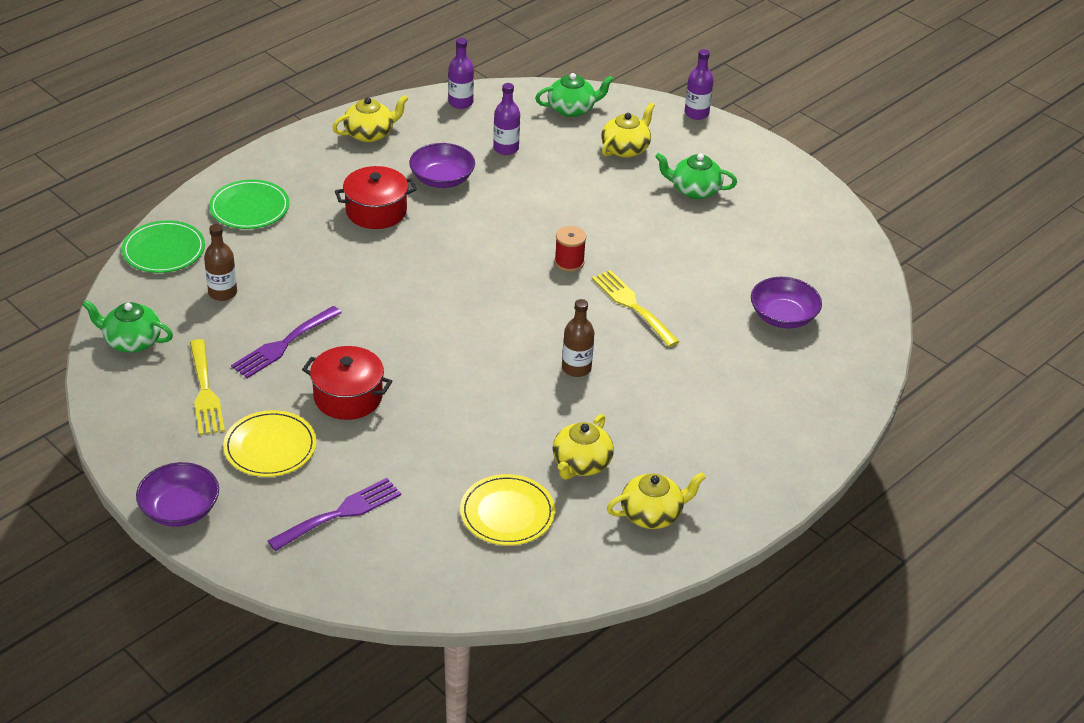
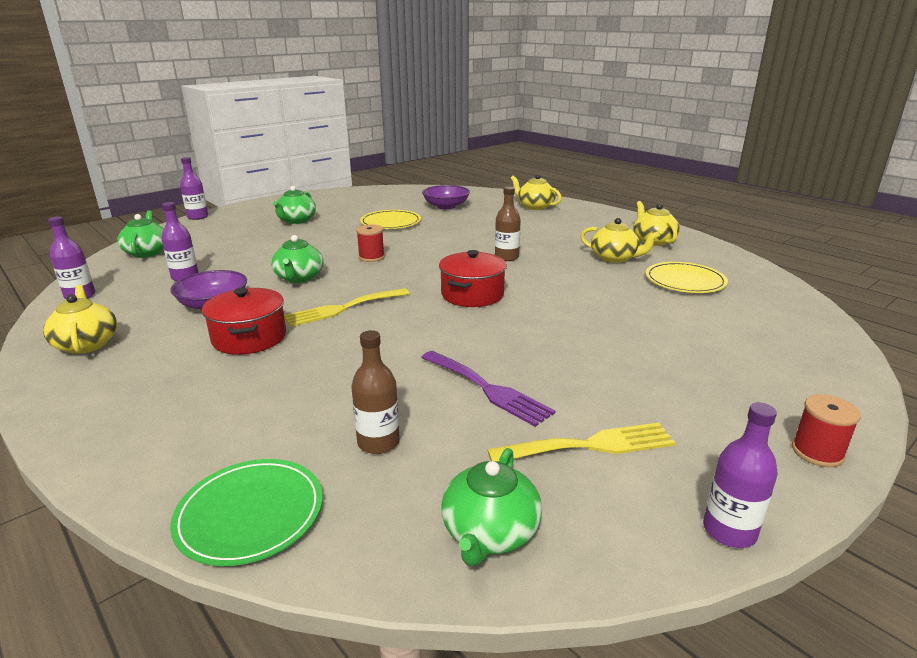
camera: 85 degrees left, 15 degrees down
purple bowl [136,462,219,527] -> red spool [792,394,861,467]
green plate [209,179,289,229] -> none
yellow plate [223,410,316,477] -> yellow plate moved to [360,210,421,229]
purple fork [268,478,401,551] -> none
red pot [302,346,392,420] -> red pot moved to [439,250,507,307]
yellow fork [592,270,680,347] -> yellow fork moved to [284,288,410,327]
yellow teapot [601,102,655,158] -> yellow teapot moved to [511,174,562,210]
none -> green teapot [271,235,324,283]
none -> purple bottle [703,402,778,548]

